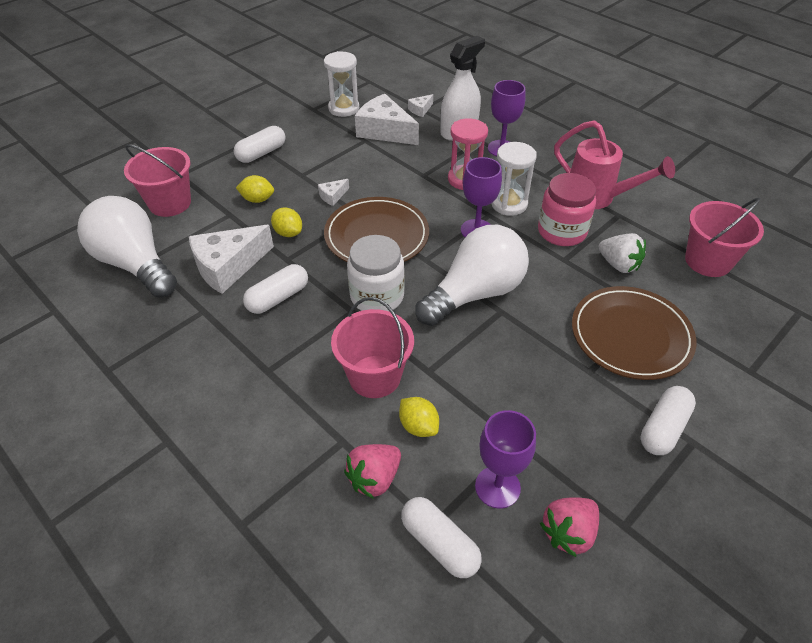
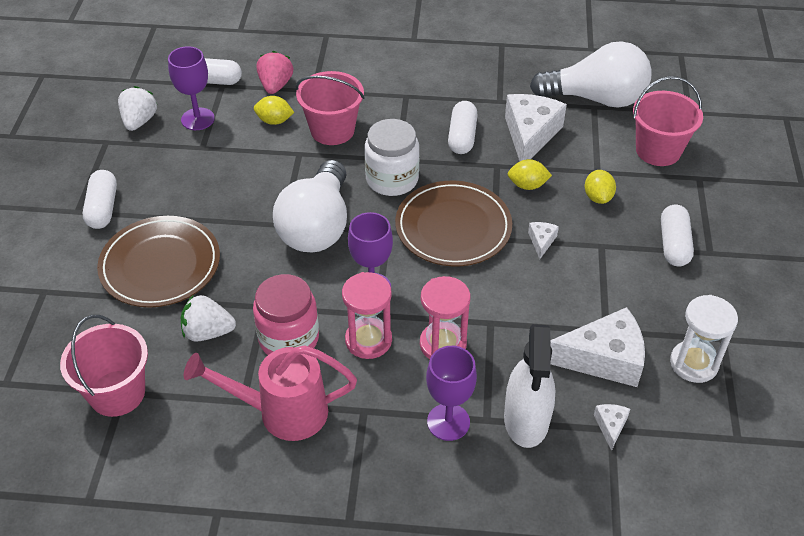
camera: 140 degrees right, 0 degrees up
yellow lemon [236,175,274,203] -> yellow lemon turned 60 degrees counterclockwise [585,170,616,204]
white hourglass [491,142,537,216] -> pink hourglass [342,272,392,359]
pink strawberry [540,497,599,557] -> white strawberry [118,86,157,131]

